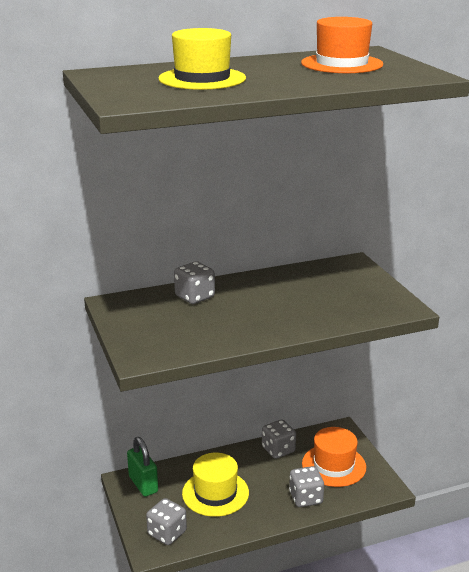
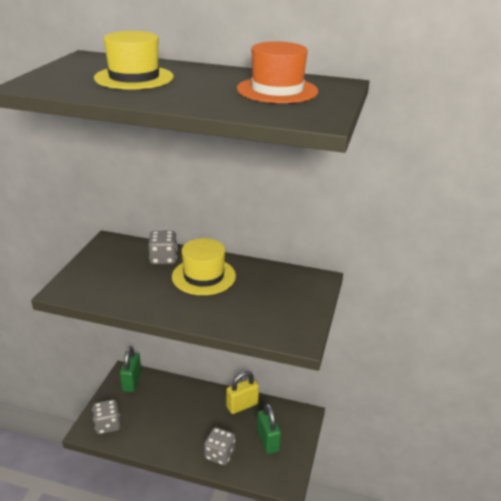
camera: 35 degrees right, 5 degrees up
yellow hat [182,453,249,517] -> yellow hat moved to [172,238,236,295]
grey dice [262,420,296,459] -> yellow padlock [226,371,259,414]
orange hat [302,427,366,487] -> green padlock [257,403,281,454]

